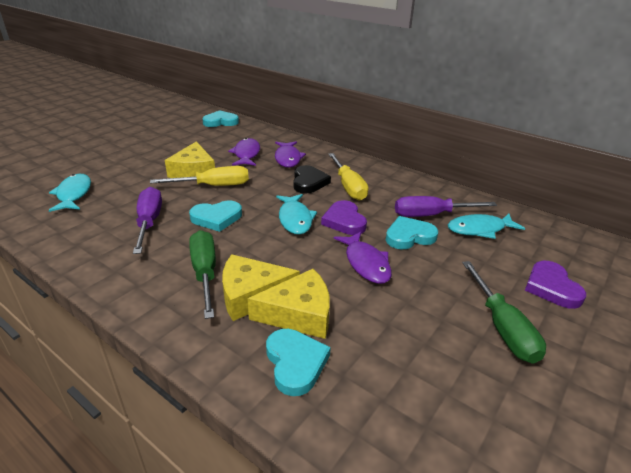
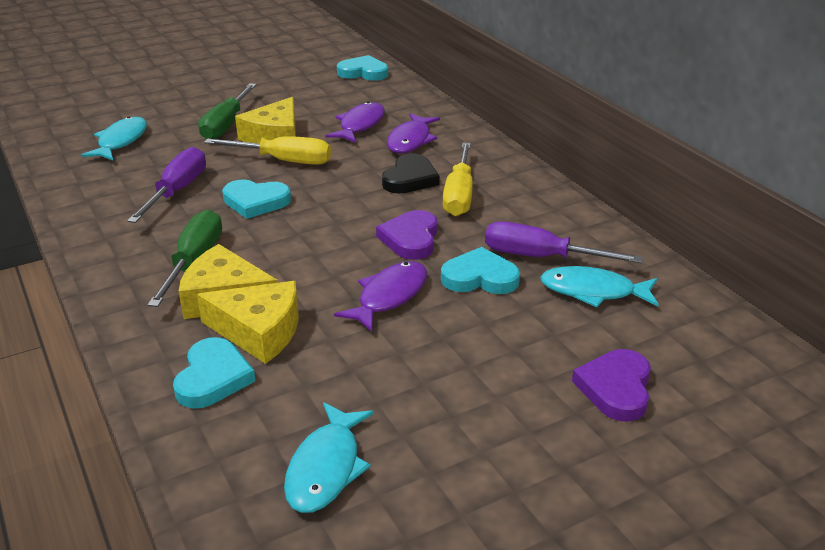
camera: 25 degrees right, 0 degrees up
turquoise fish [276,194,317,235] -> turquoise fish moved to [284,402,374,513]
purple fish [333,232,392,284] -> purple fish turned 150 degrees counterclockwise [334,261,427,332]
green screwdriver [462,261,546,364] -> green screwdriver moved to [198,83,257,139]

